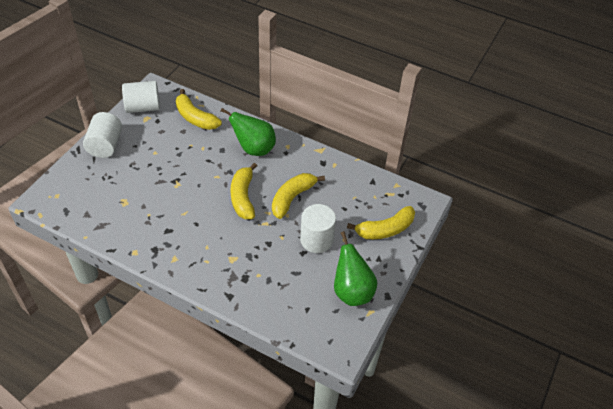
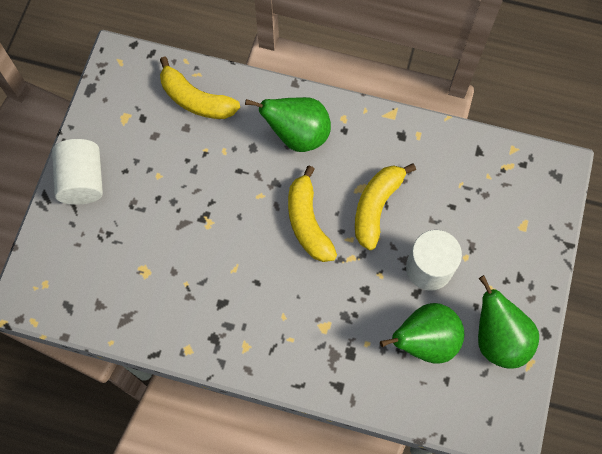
camera: 10 degrees left, 20 degrees up
white cylinder [122,81,160,113] -> none
yellow banana [347,206,415,239] -> none
none -> green pear [380,303,464,364]

